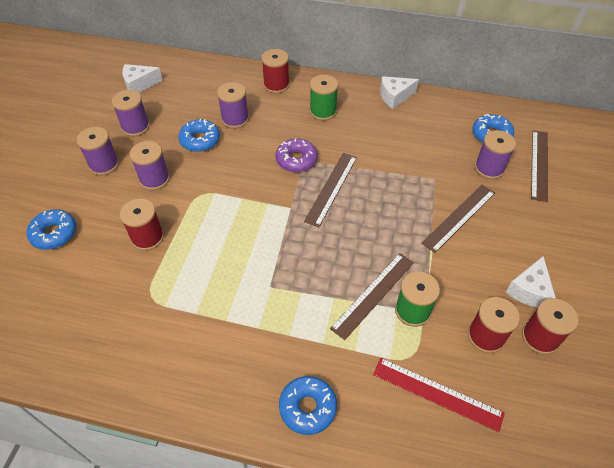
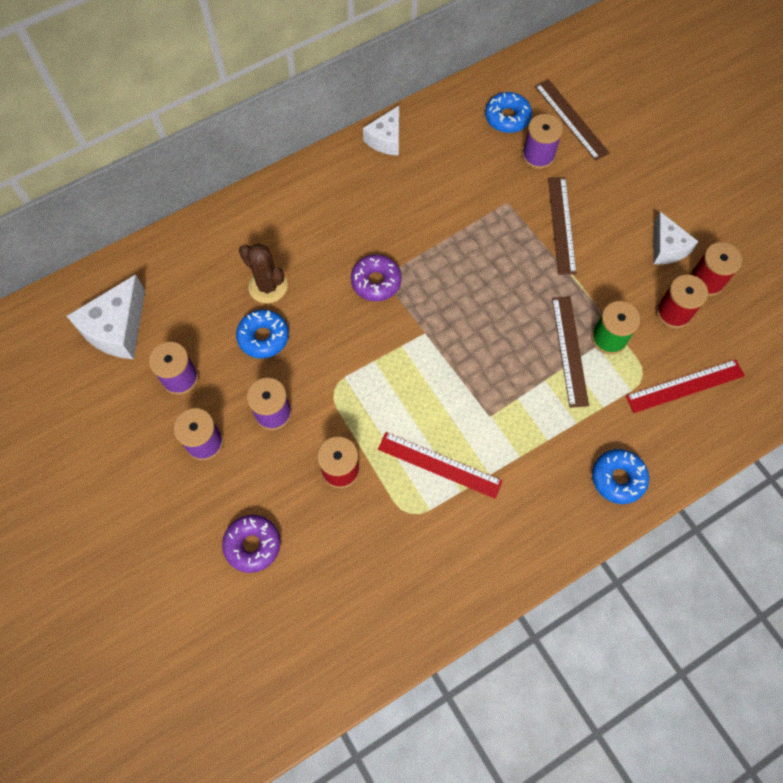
camera: 45 degrees left, 15 degrees up
blue donut [27,209,76,250] -> purple donut [222,515,280,573]
white cheese [122,64,163,93] -> white cheese [67,274,145,359], size x1.53
purple spool [217,82,249,129] -> brown cactus [239,243,288,303]
red spool [261,49,290,93] -> none
brown ruler [304,153,357,227] -> none
green spool [310,75,338,121] -> none
none -> red ruler [378,432,503,499]

